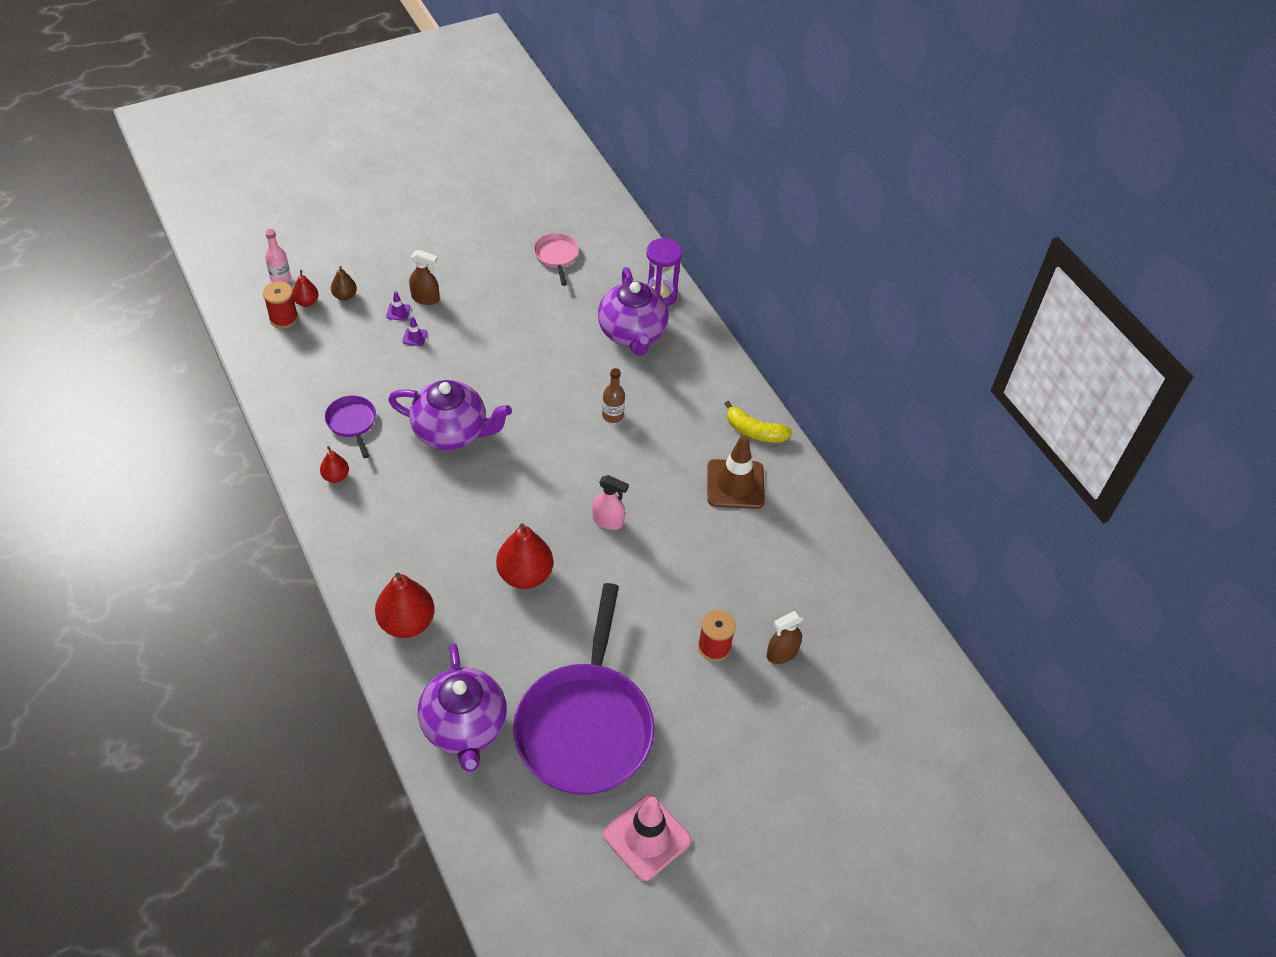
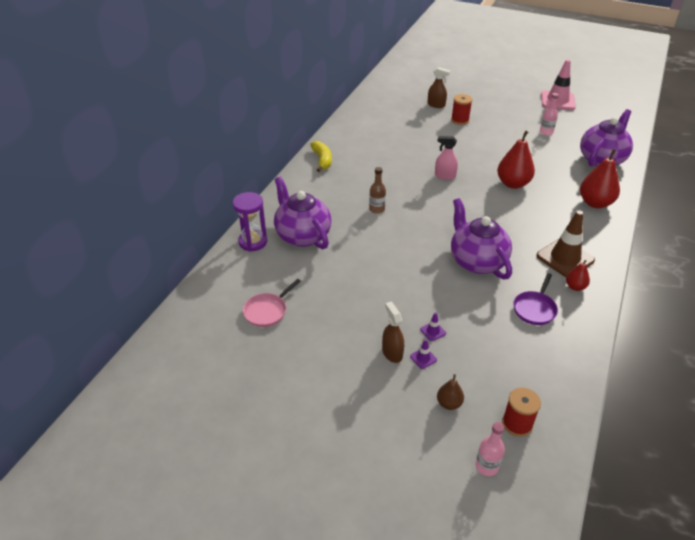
camera: 125 degrees left, 10 degrees down
red pear [293,270,318,307] -> none
purple pan [513,583,654,795] -> pink bottle [540,93,559,136]
pink spray bottle [592,475,629,530] -> pink spray bottle turned 60 degrees counterclockwise [435,136,458,180]
purple teapot [598,267,669,356] -> purple teapot turned 75 degrees counterclockwise [274,177,331,249]
brown traffic cone [707,435,765,509] -> brown traffic cone moved to [536,210,595,277]

